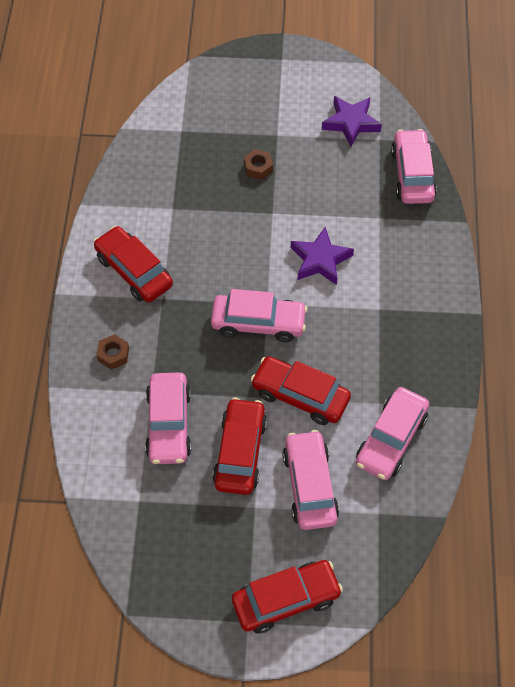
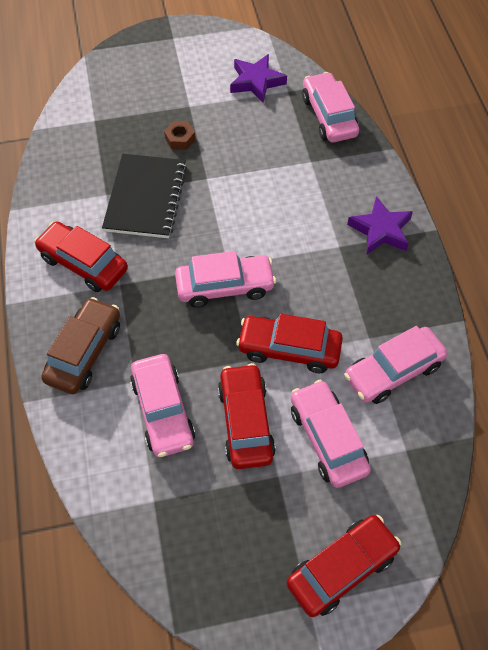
camera: 15 degrees left, 0 degrees up
brown nut [96,334,129,370] -> brown car [41,297,120,394]
purple star [291,227,354,285] -> purple star moved to [347,196,413,255]
pink car [356,387,429,480] -> pink car turned 45 degrees clockwise [344,326,447,404]
none -> black notebook [102,154,187,238]

